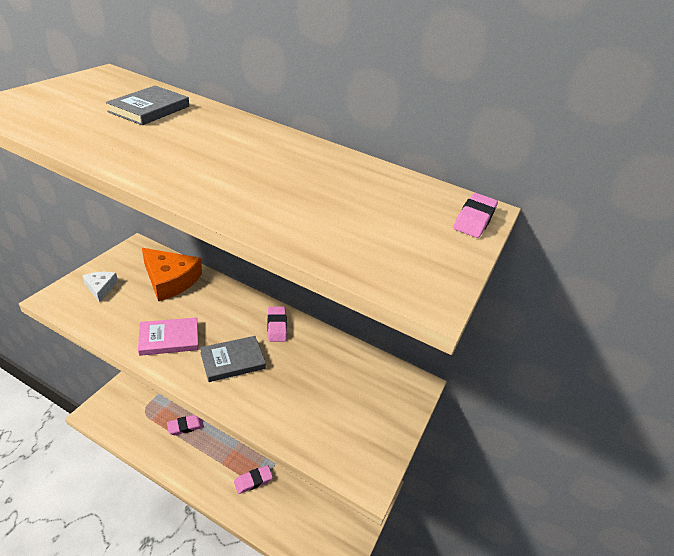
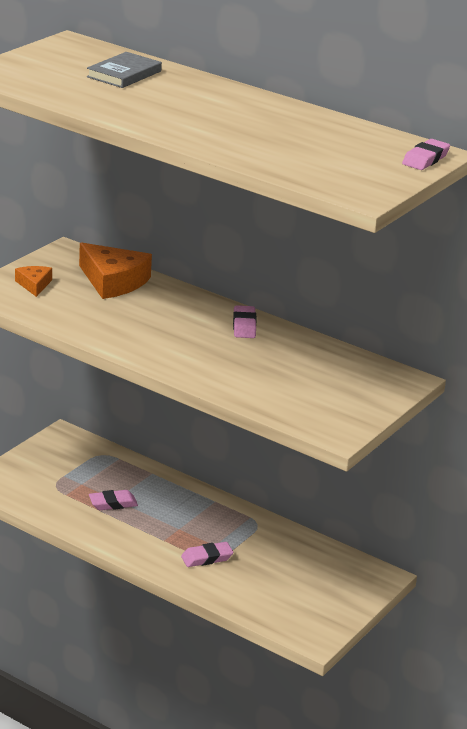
camera: 10 degrees right, 10 degrees down
white cheese [82,272,118,303] -> orange cheese [15,266,52,297]
pink book [138,318,199,356] -> none
grey book [200,336,266,382] -> none

